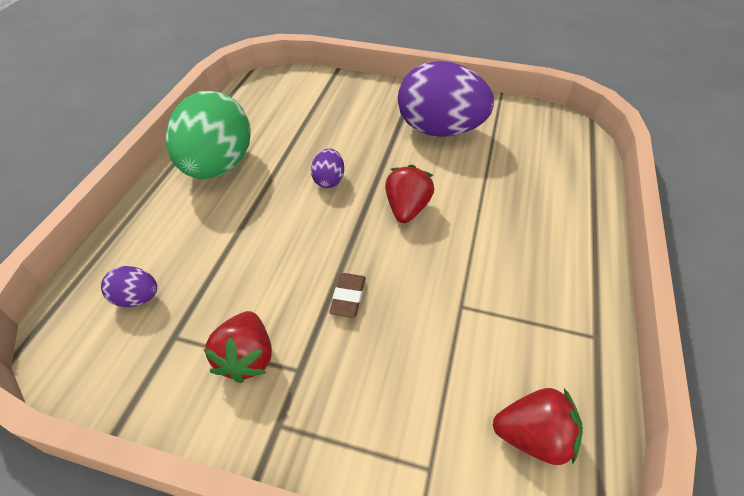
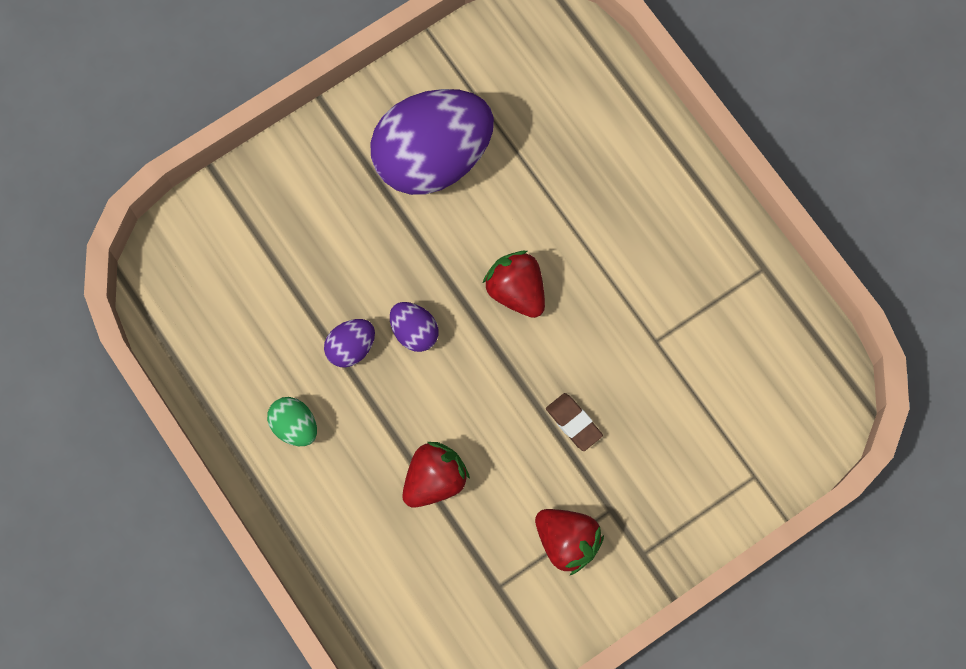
camera: 50 degrees left, 25 degrees up
purple egg [101,266,157,307] -> purple egg moved to [324,319,375,368]
green egg [166,91,251,179] -> green egg [267,397,317,446], size x0.43
red strawberry [493,388,583,465] -> red strawberry moved to [402,442,470,508]

